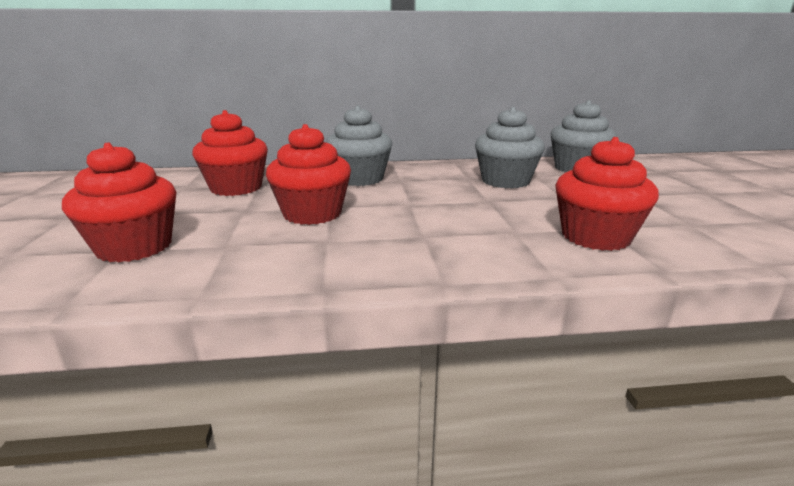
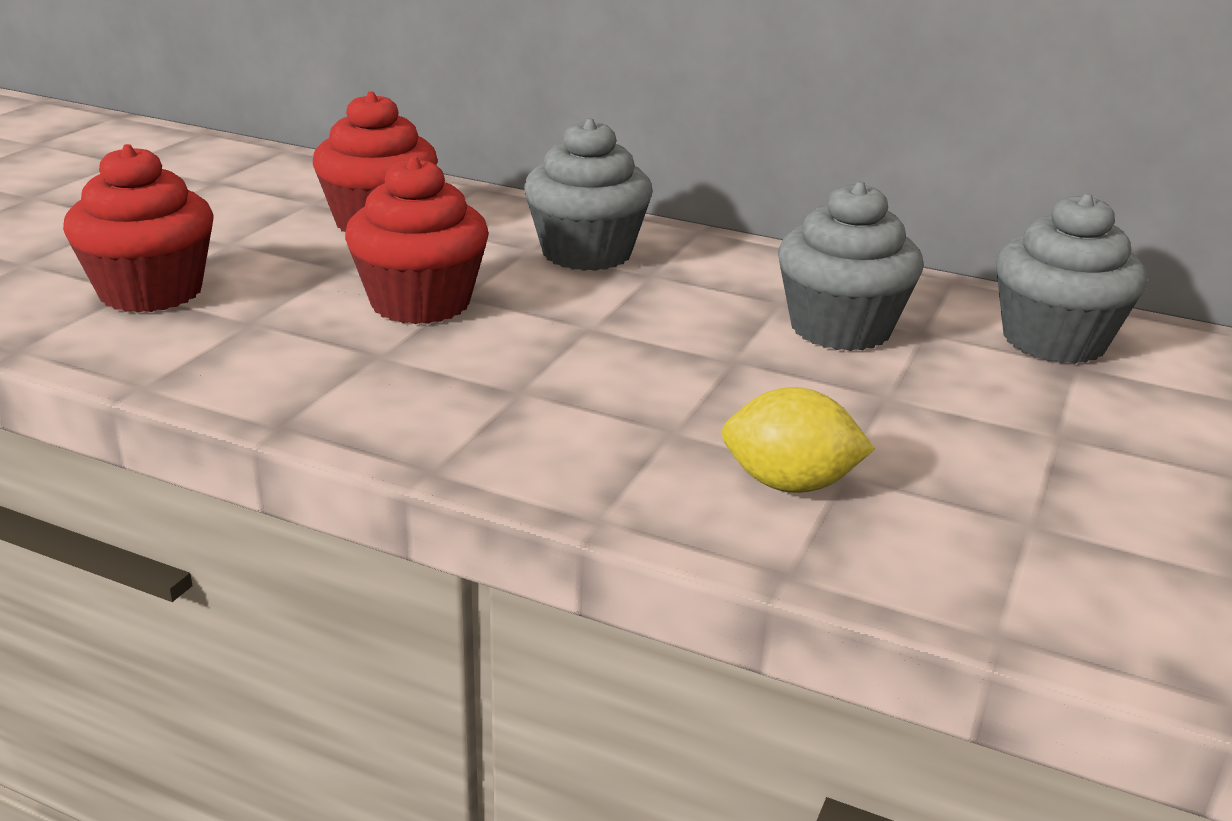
camera: 30 degrees right, 5 degrees up
red cupcake [556,137,659,251] -> yellow lemon [721,387,875,493]

